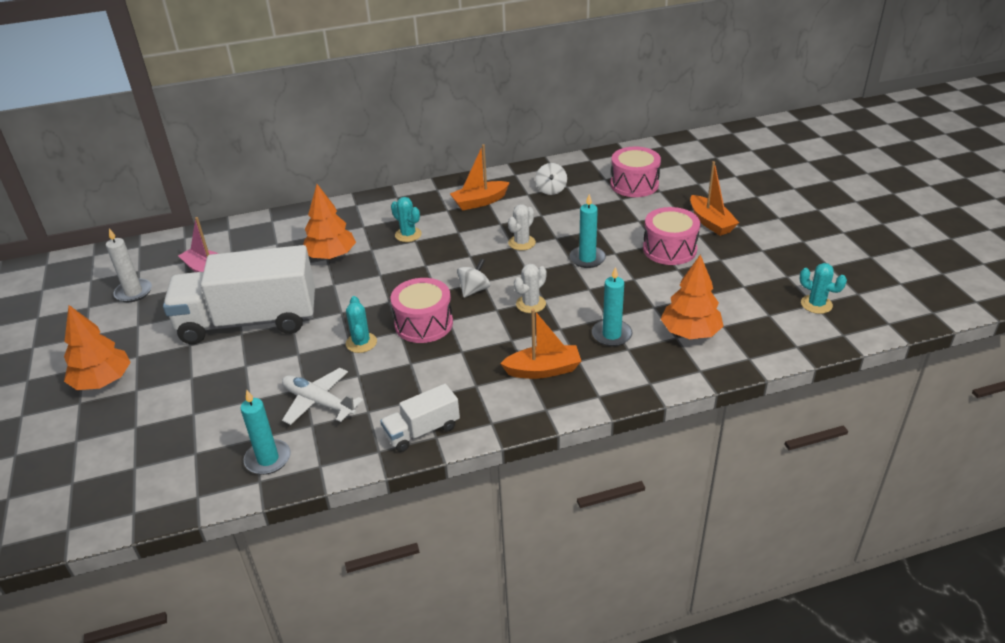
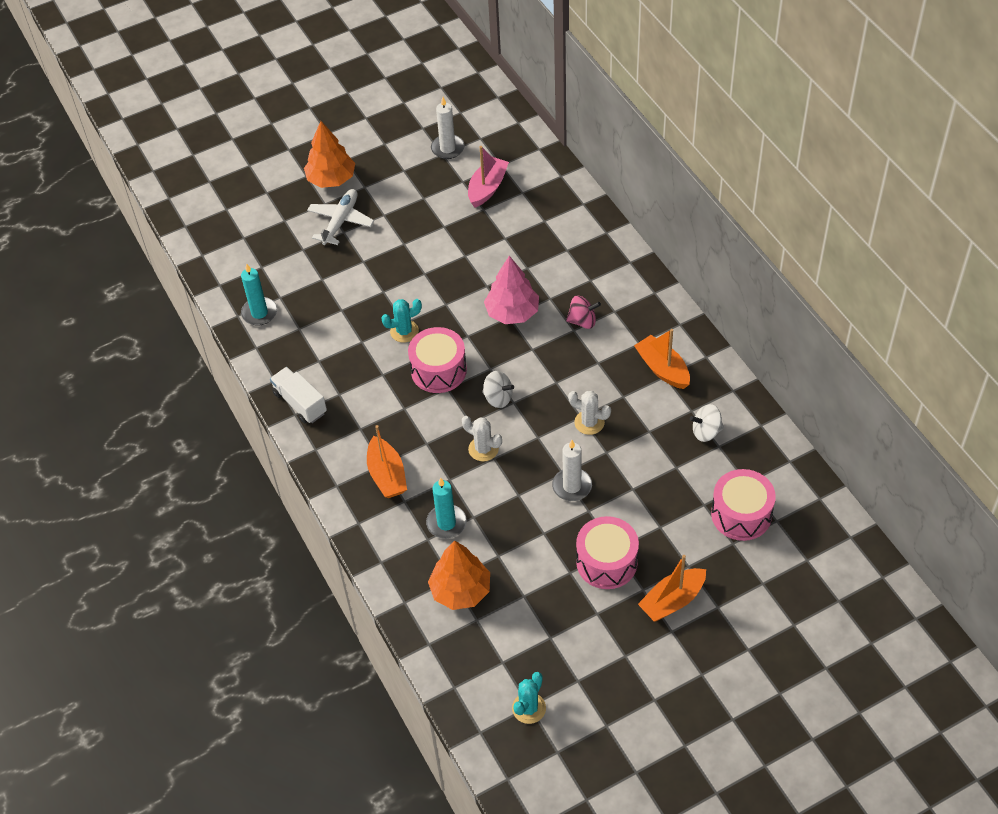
camera: 80 degrees right, 15 degrees up
white truck [163,245,315,344] -> none
white plane [282,368,363,425] -> white plane moved to [307,189,374,245]
orange tree [303,184,356,259] -> none
turquoise cactus [391,197,422,242] -> pink spinning top [566,296,601,329]
turquoise candle [569,194,606,268] -> white candle [552,440,592,501]
none -> pink tree [484,256,539,324]

